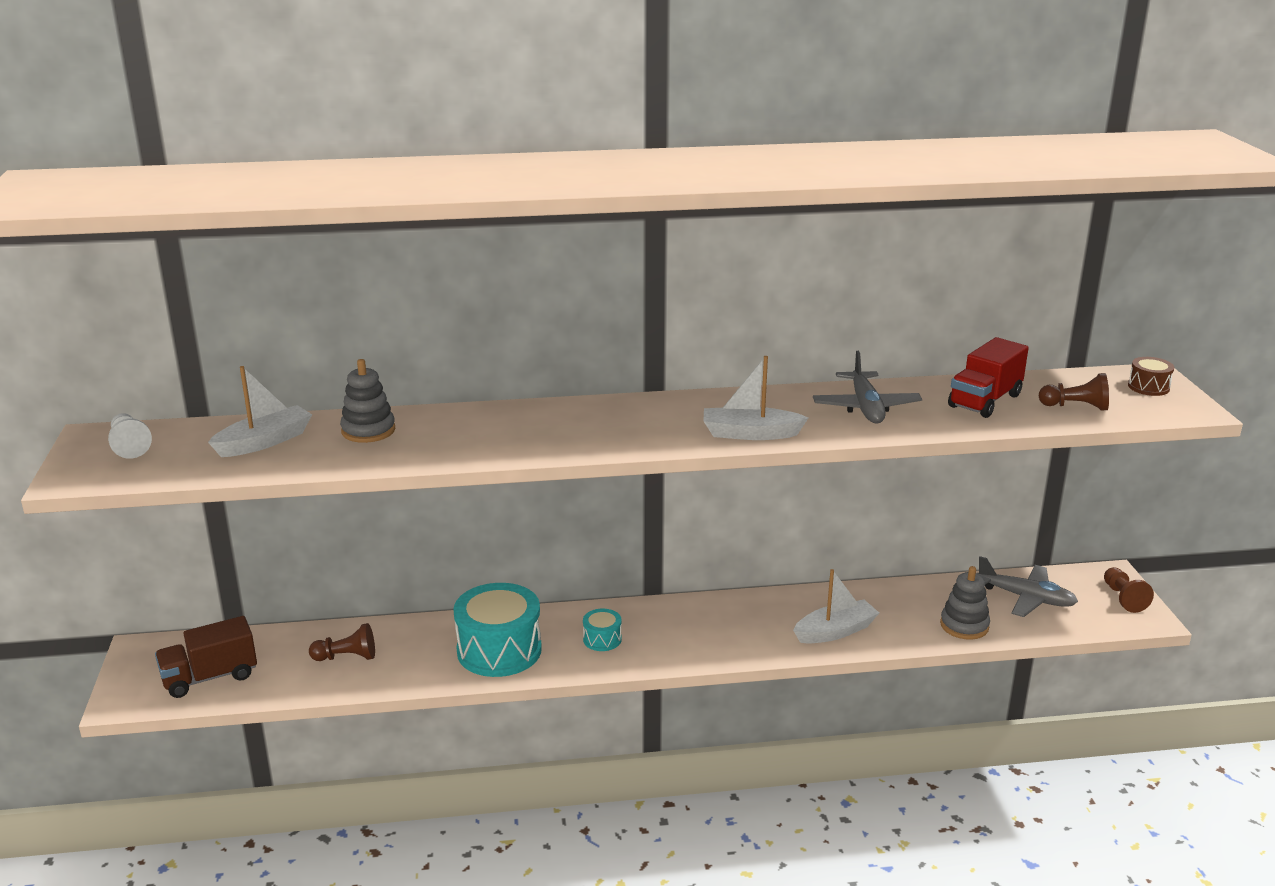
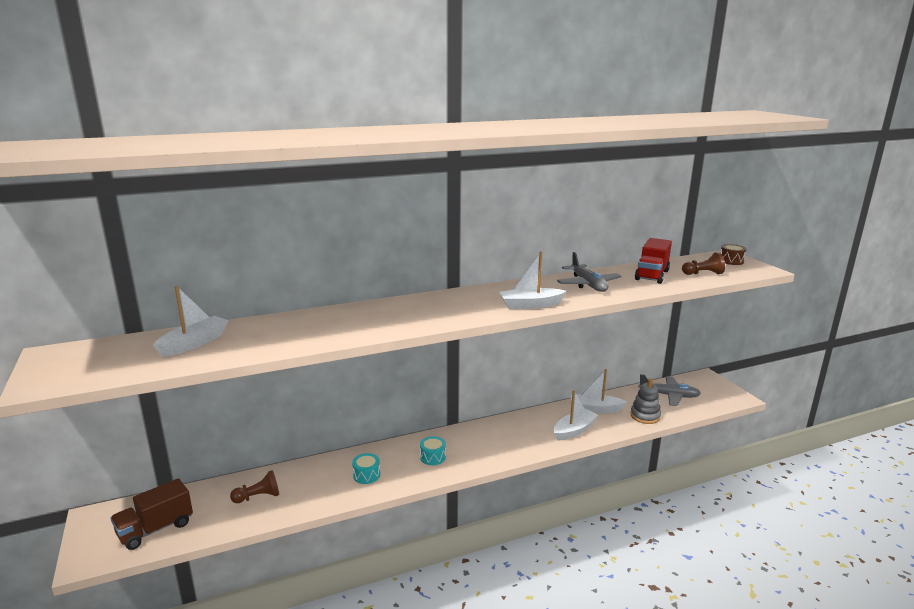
camera: 15 degrees left, 5 degrees down
white pawn [108,413,152,459] -> none
grey stacking toy [340,359,395,443] -> none
turquoise drum [453,583,542,677] -> turquoise drum [352,453,380,484], size x0.46
brown pawn [1104,567,1154,613] -> none
none -> white boat [570,369,627,413]

